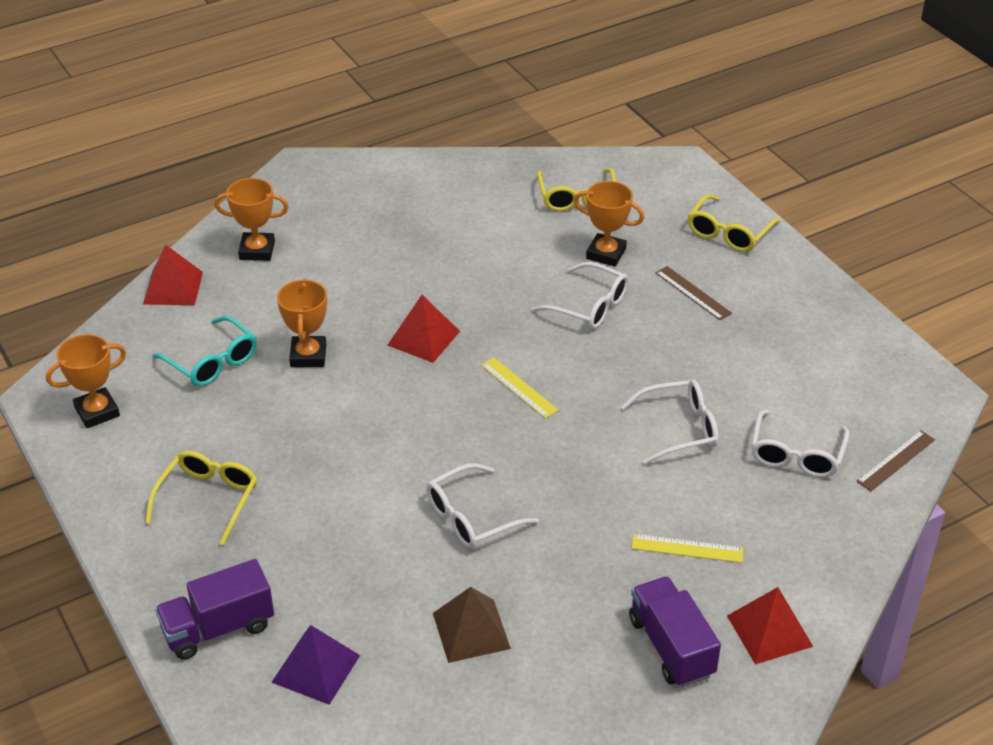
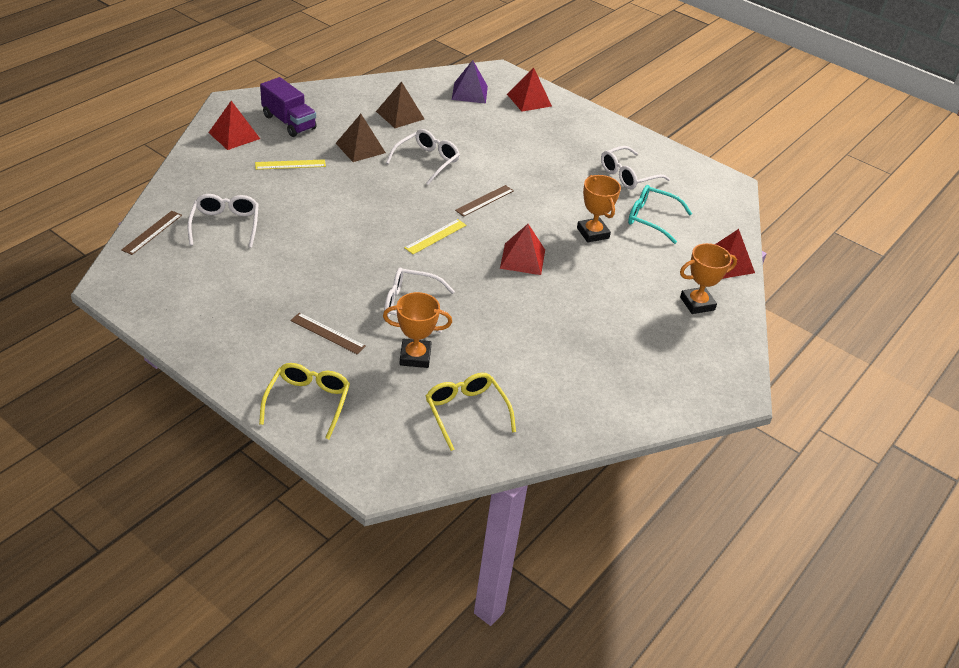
camera: 155 degrees right, 0 degrees up
orange trophy [46,334,126,428] -> none
yellow glasses [145,451,257,546] -> none
purple truck [155,559,274,660] -> red pyramid [507,67,552,112]
yellow ruler [481,358,559,419] -> yellow ruler turned 75 degrees counterclockwise [404,219,466,254]
white glasses [621,380,718,464] -> white glasses moved to [601,146,670,189]
none -> brown pyramid [336,114,386,162]
none -> brown ruler [455,185,514,217]

